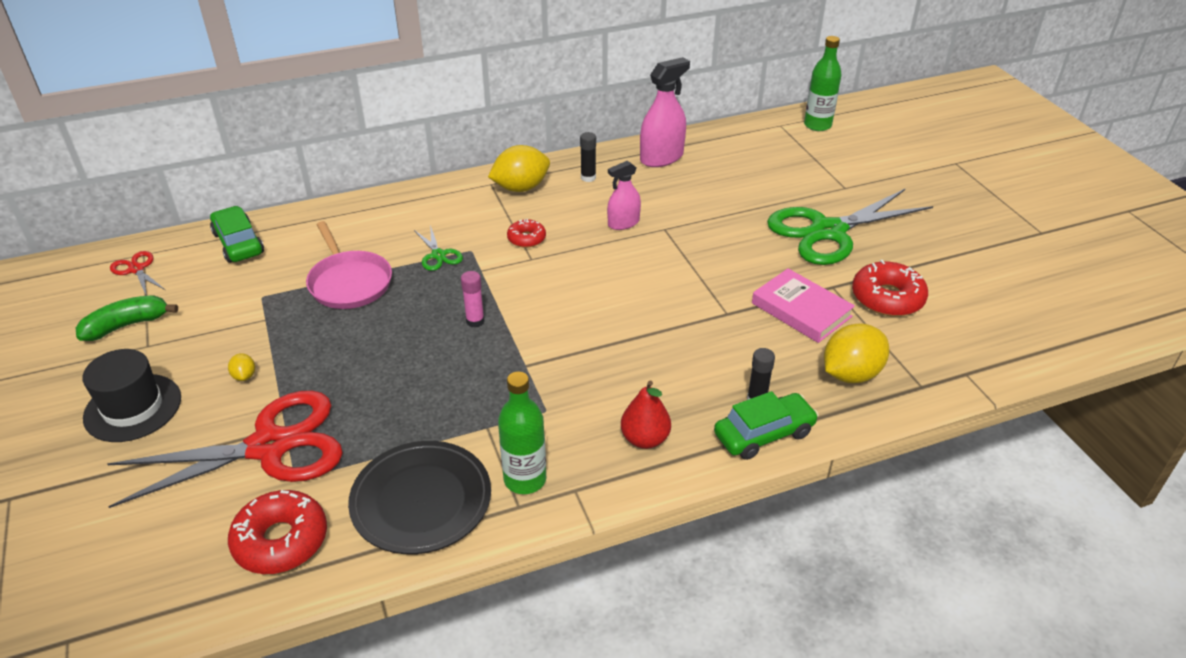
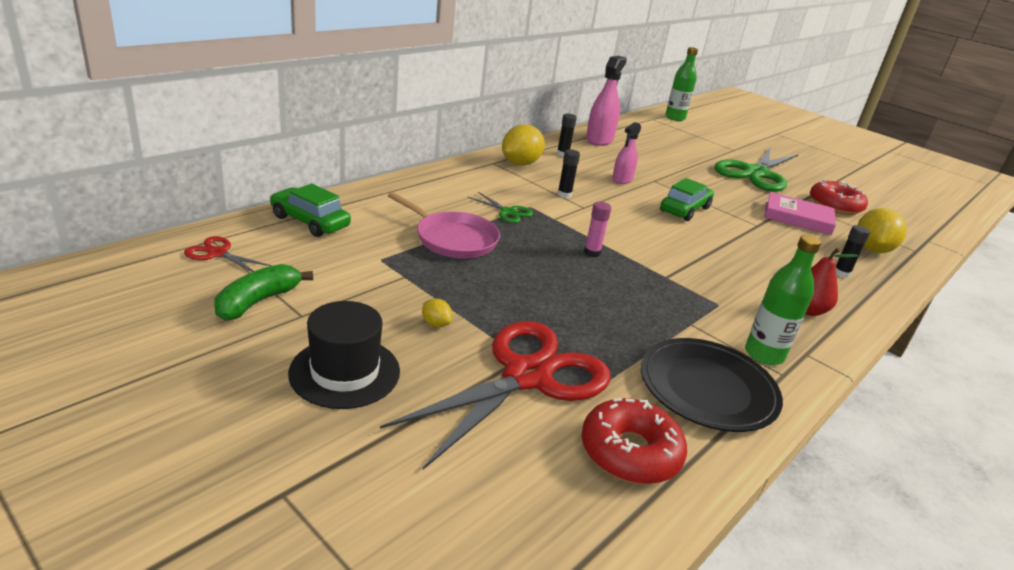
camera: 30 degrees left, 10 degrees down
red donut [507,219,546,248] -> black glue stick [557,149,580,198]
green car [714,391,819,460] -> green car moved to [660,178,714,221]

